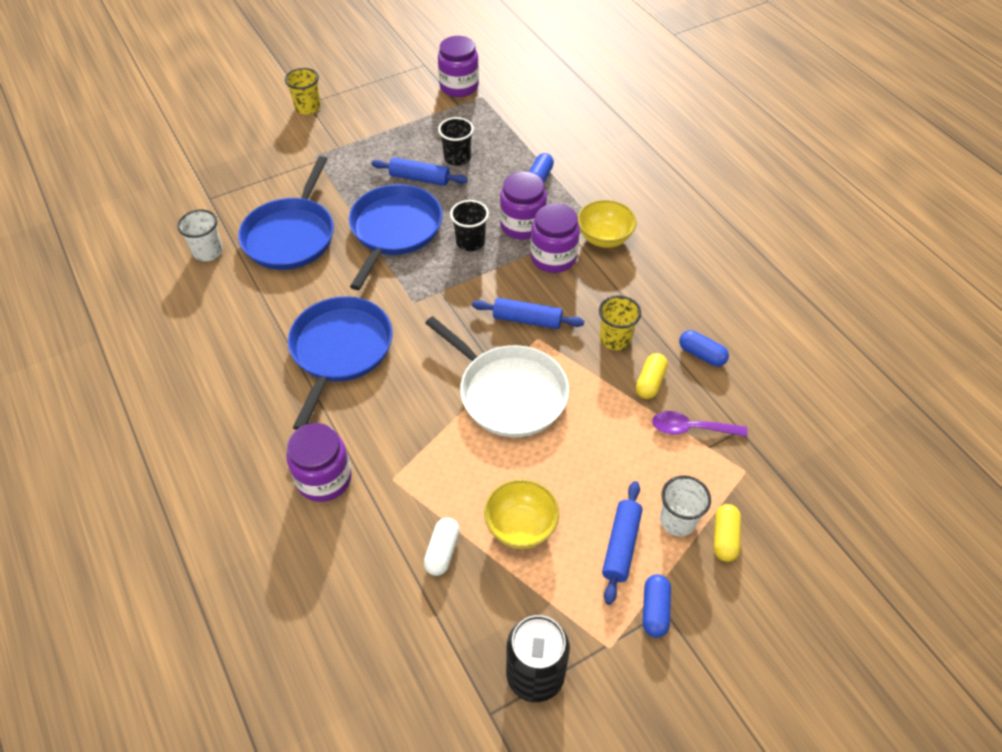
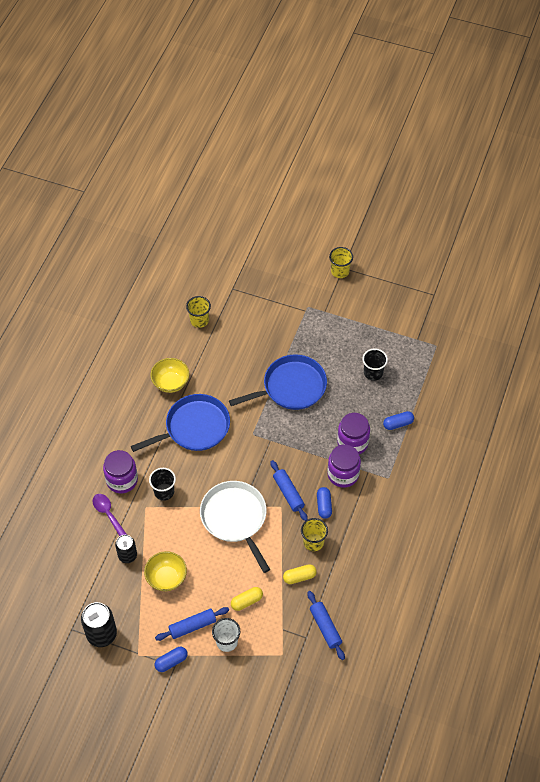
camera: 50 degrees right, 5 degrees up
white cup [177,210,223,261] -> yellow cup [186,296,211,328]
blue pan [238,156,334,270] -> none
blue rolling pin [371,157,468,186] -> blue rolling pin moved to [307,591,345,660]
white capsule [424,518,460,576] -> black can [115,535,137,563]
white pan [425,316,569,437] -> white pan turned 150 degrees clockwise [200,481,270,573]
purple jar [438,36,479,97] -> none
black cup [450,200,489,251] -> black cup moved to [149,468,176,501]
yellow bowl [578,200,637,248] -> yellow bowl moved to [150,358,189,393]
purple spoon [652,411,748,437] -> purple spoon moved to [92,494,127,536]
blue capsule [679,330,729,366] -> blue capsule moved to [317,487,332,519]
yellow capsule [714,504,741,562] -> yellow capsule moved to [231,587,263,611]

